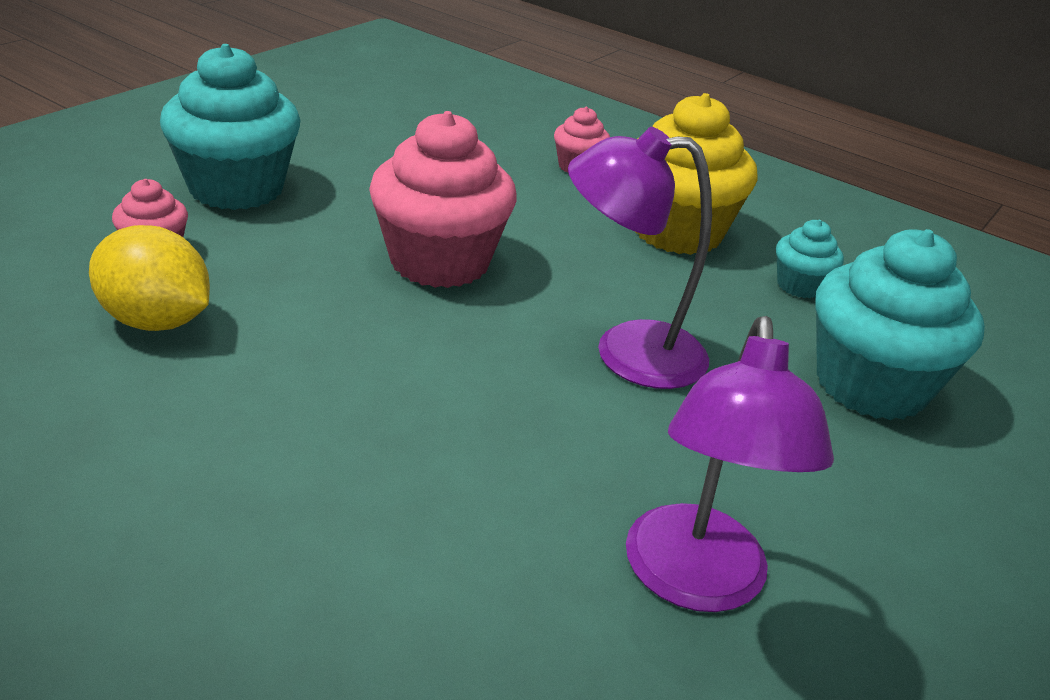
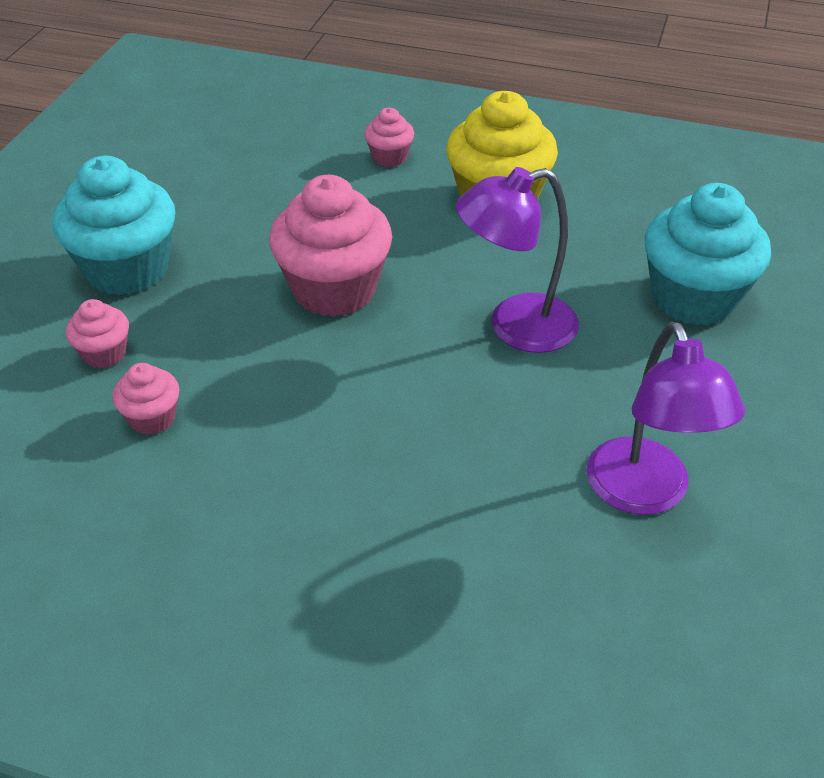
camera: 15 degrees left, 10 degrees up
yellow lemon [89,225,210,331] -> pink cupcake [112,363,179,435]
turquoise cupcake [776,220,844,298] -> none

